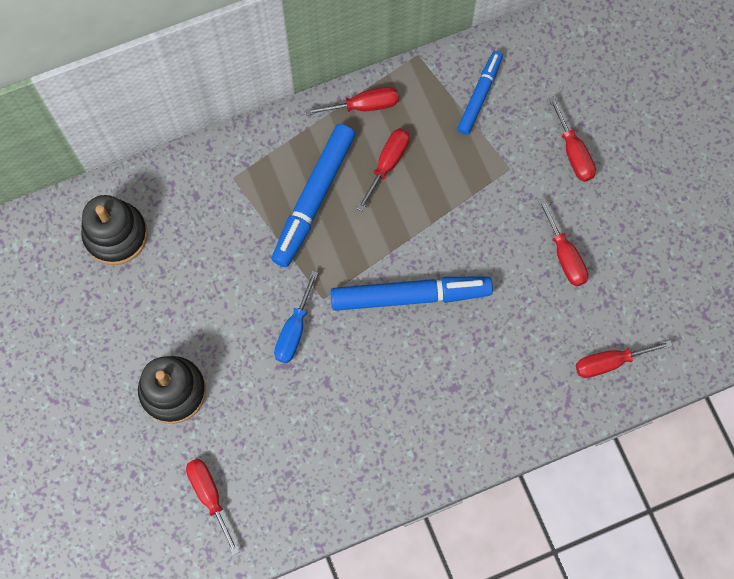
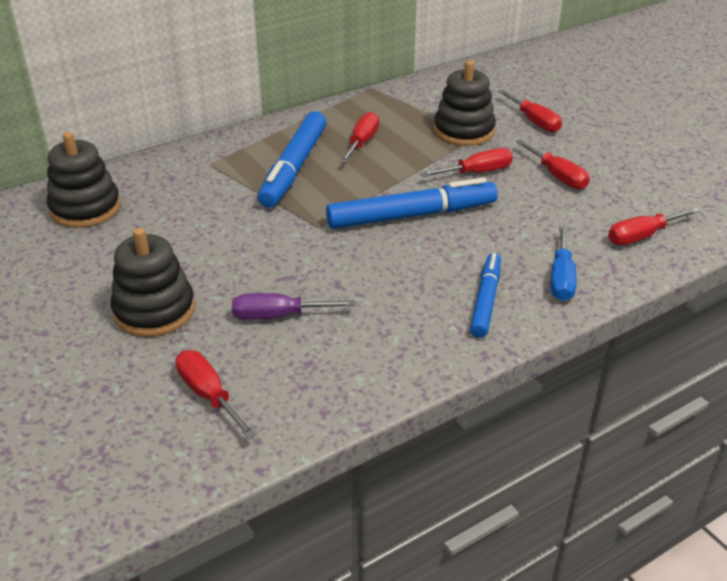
camera: 10 degrees left, 35 degrees down
blue screwdriver [274,270,318,363] -> blue screwdriver moved to [551,226,577,301]
red screwdriver [306,87,399,115] -> red screwdriver moved to [420,148,513,177]
blue marker [457,51,503,135] -> blue marker moved to [470,253,501,338]
none -> purple screwdriver [232,293,356,320]
none -> black stacking toy [434,60,496,146]

